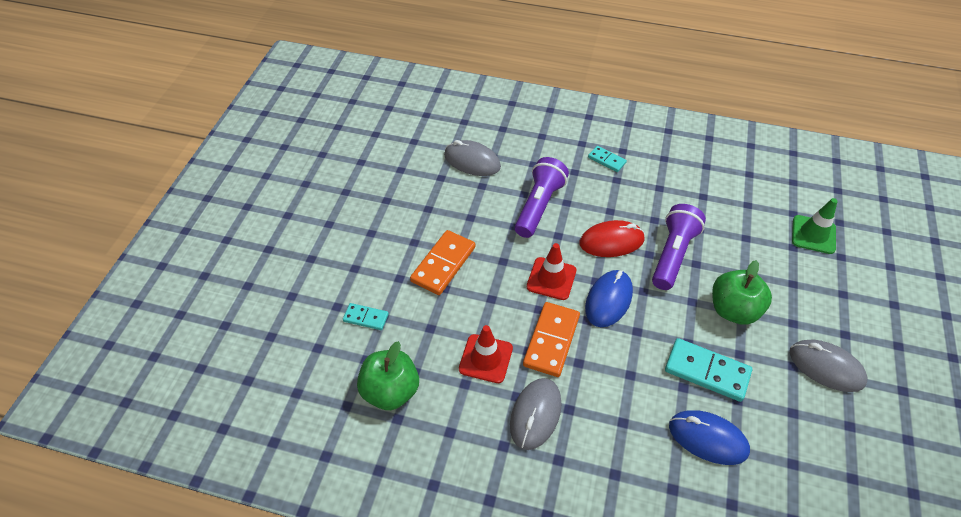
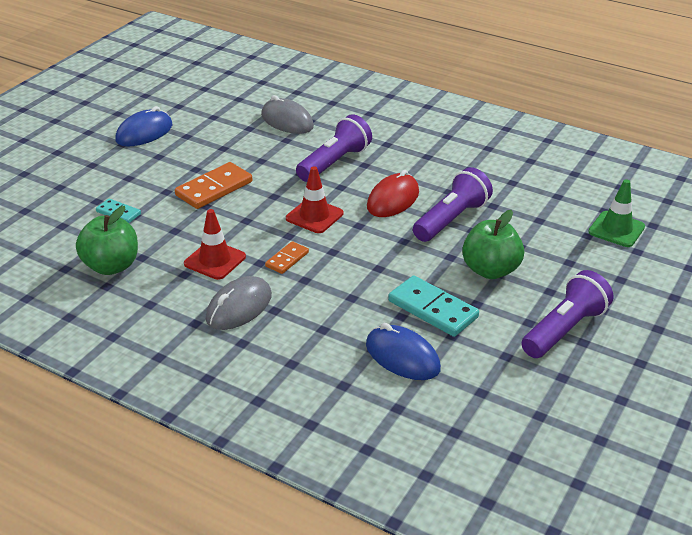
camera: 15 degrees right, 15 degrees down
orange domino [523,302,580,377] -> orange domino [265,241,309,274], size x0.56
red mouse [579,220,645,257] -> red mouse turned 60 degrees counterclockwise [367,170,419,217]
blue mouse [585,270,633,327] -> blue mouse moved to [115,106,173,146]
turquoise domino [588,146,627,172] -> none
grey mouse [790,340,867,392] -> purple flashlight [521,270,613,358]

